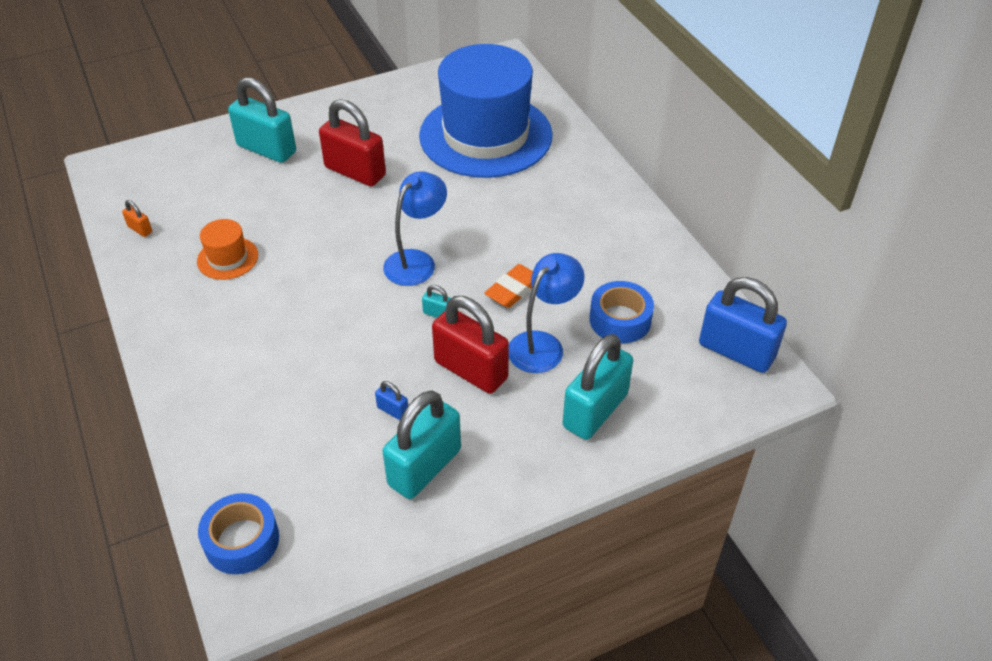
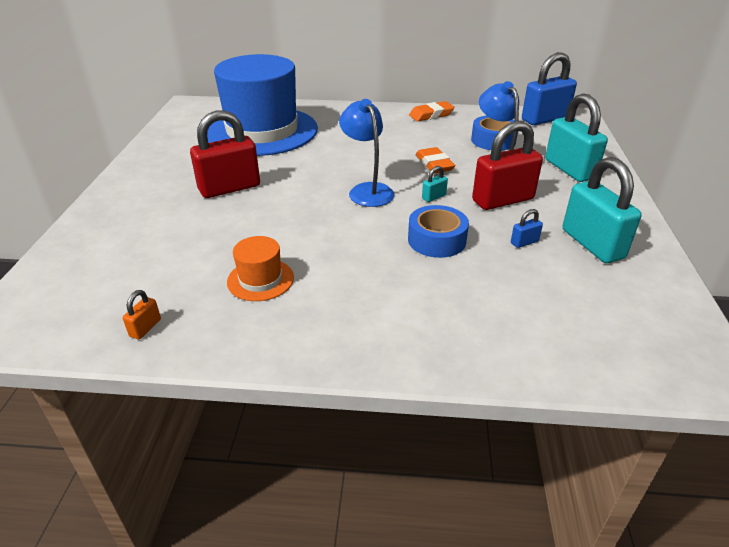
camera: 60 degrees left, 10 degrees down
orange padlock [122,200,152,237] -> orange padlock turned 45 degrees counterclockwise [123,290,161,340]
blue tape [198,493,279,574] -> blue tape moved to [408,205,469,258]
turquoise padlock [228,77,296,163] -> none
none -> orange eraser [409,101,454,121]

